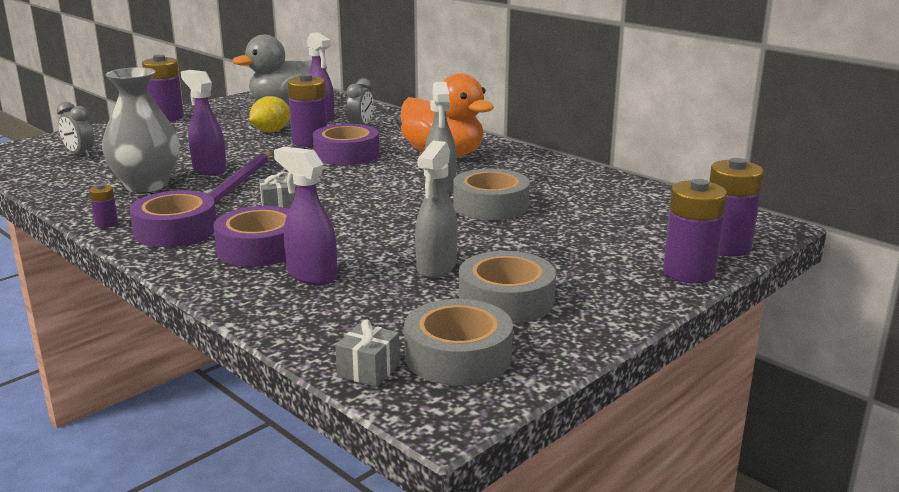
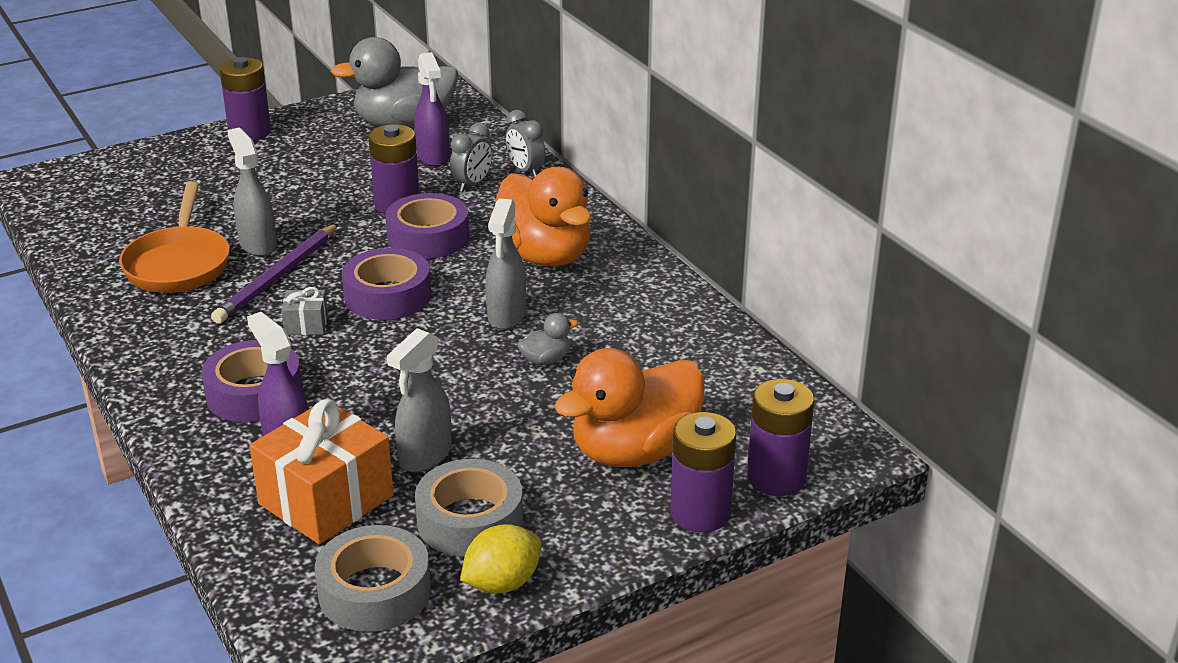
camera: 15 degrees right, 10 degrees up
grey clock [57,102,94,158] -> grey clock moved to [506,110,545,177]
purple battery [89,184,118,228] -> none
grey vase [102,67,180,192] -> orange pan [119,181,230,293]
purple tape [130,190,216,247] -> purple tape moved to [342,248,431,320]
purple spray bottle [181,70,227,176] -> grey spray bottle [227,127,277,256]
yellow lemon [249,96,290,132] -> yellow lemon moved to [460,524,541,594]
grey gift [335,319,400,387] -> none
grey tape [453,169,530,220] -> grey duck [517,313,578,366]
none -> orange gift [249,399,394,544]
none -> orange duck [554,348,705,467]

